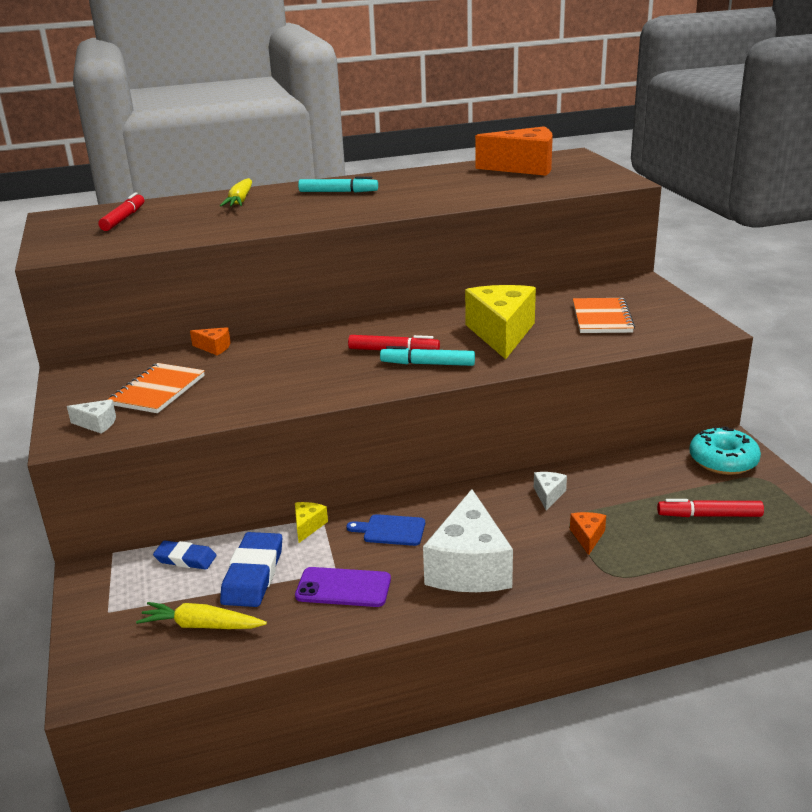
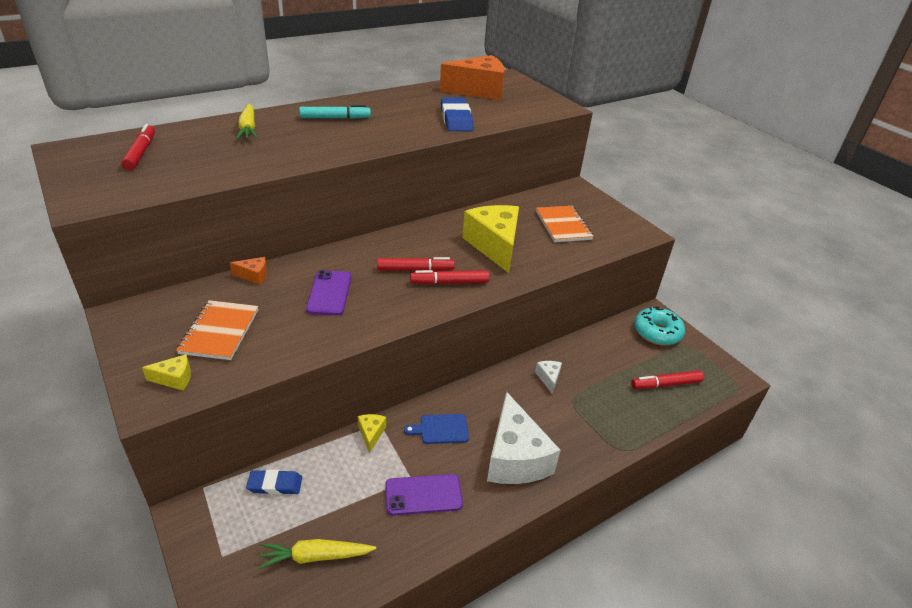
camera: 20 degrees left, 10 degrees up
white cheese [67,399,116,434] -> yellow cheese [142,354,191,390]
blue eraser [220,532,282,607] -> blue eraser moved to [441,97,473,131]
turquoise marker [380,346,475,366] -> red marker [410,270,489,284]
orange cheese [570,512,606,555] -> none
none -> purple phone [306,270,351,315]

